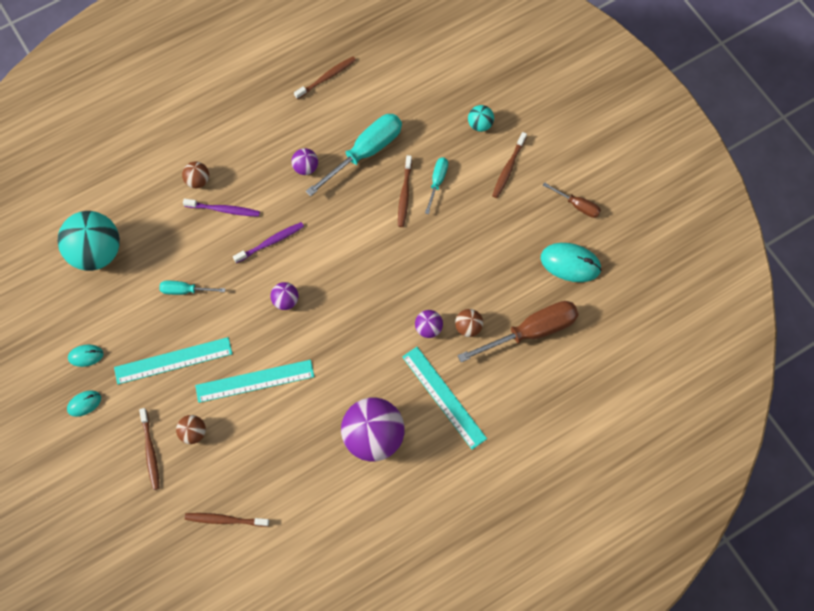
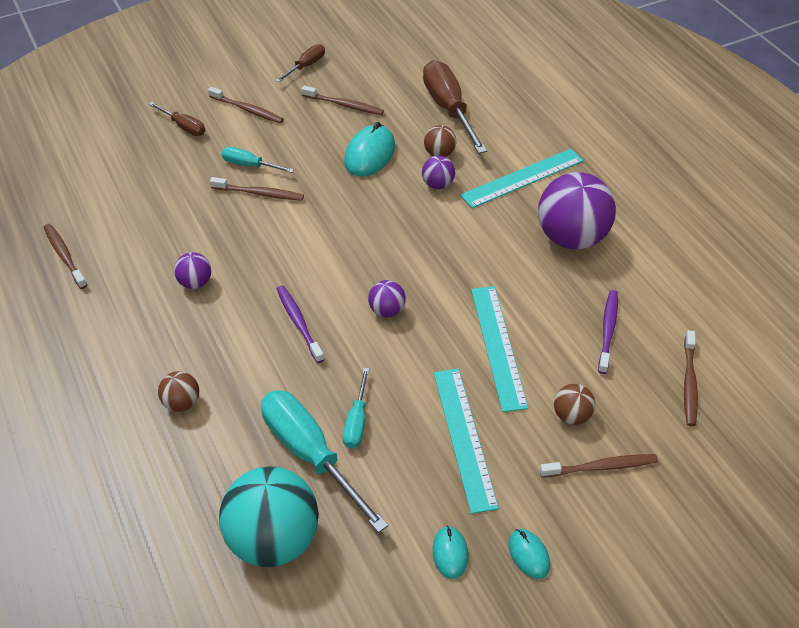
camera: 85 degrees left, 20 degrees down
purple toothbrush [183,199,260,217] -> purple toothbrush moved to [598,290,618,374]
turquoise screwdriver [305,114,402,197] -> turquoise screwdriver moved to [261,390,388,533]
turquoise ball [468,105,494,132] -> brown screwdriver [149,102,205,136]
turquoise mouse [541,243,602,282] -> turquoise mouse moved to [344,122,395,177]
none -> brown toothbrush [301,86,384,115]

